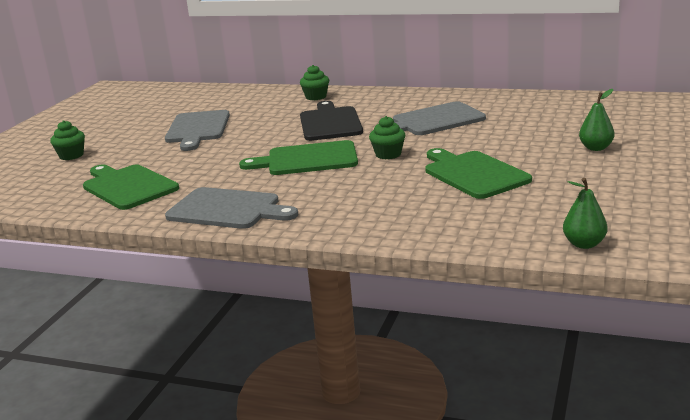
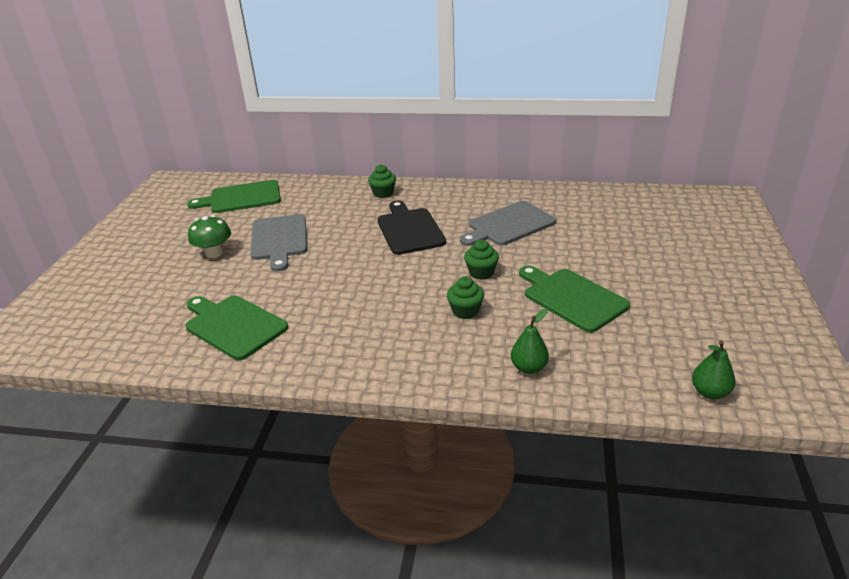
camera: 10 degrees left, 10 degrees up
green cupcake [50,120,85,160] -> green cupcake moved to [447,276,484,319]
grey cutting board [165,187,299,229] -> none
green cutting board [239,140,358,175] -> green cutting board moved to [187,180,281,213]
green pear [579,89,614,151] -> green pear moved to [511,309,549,374]
none -> green mushroom [188,215,231,258]

